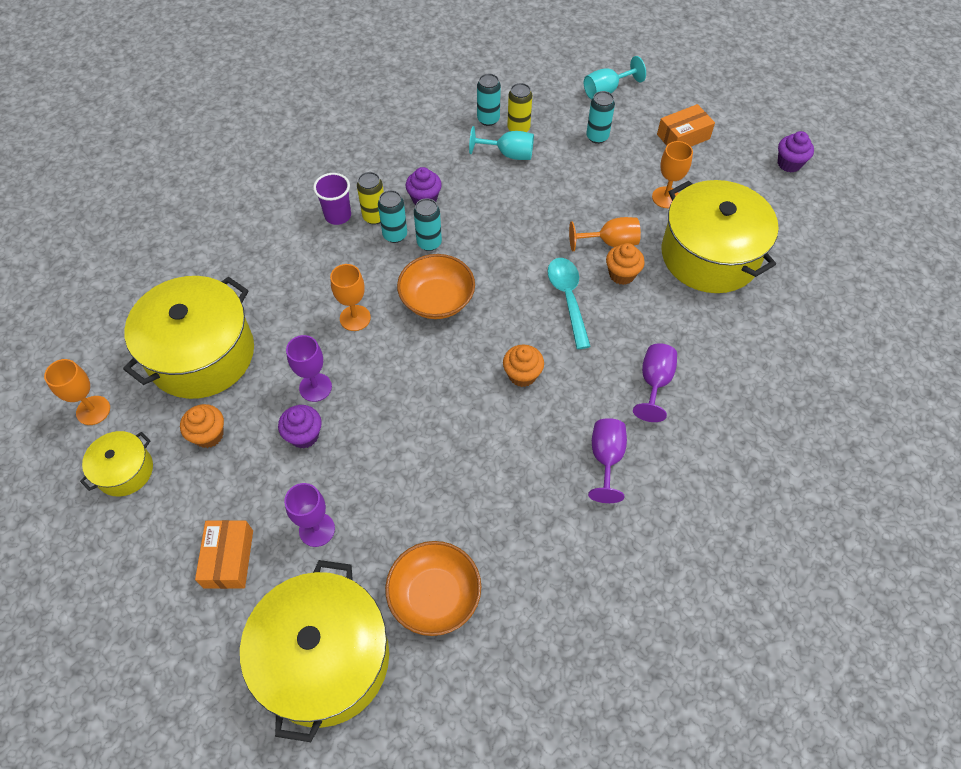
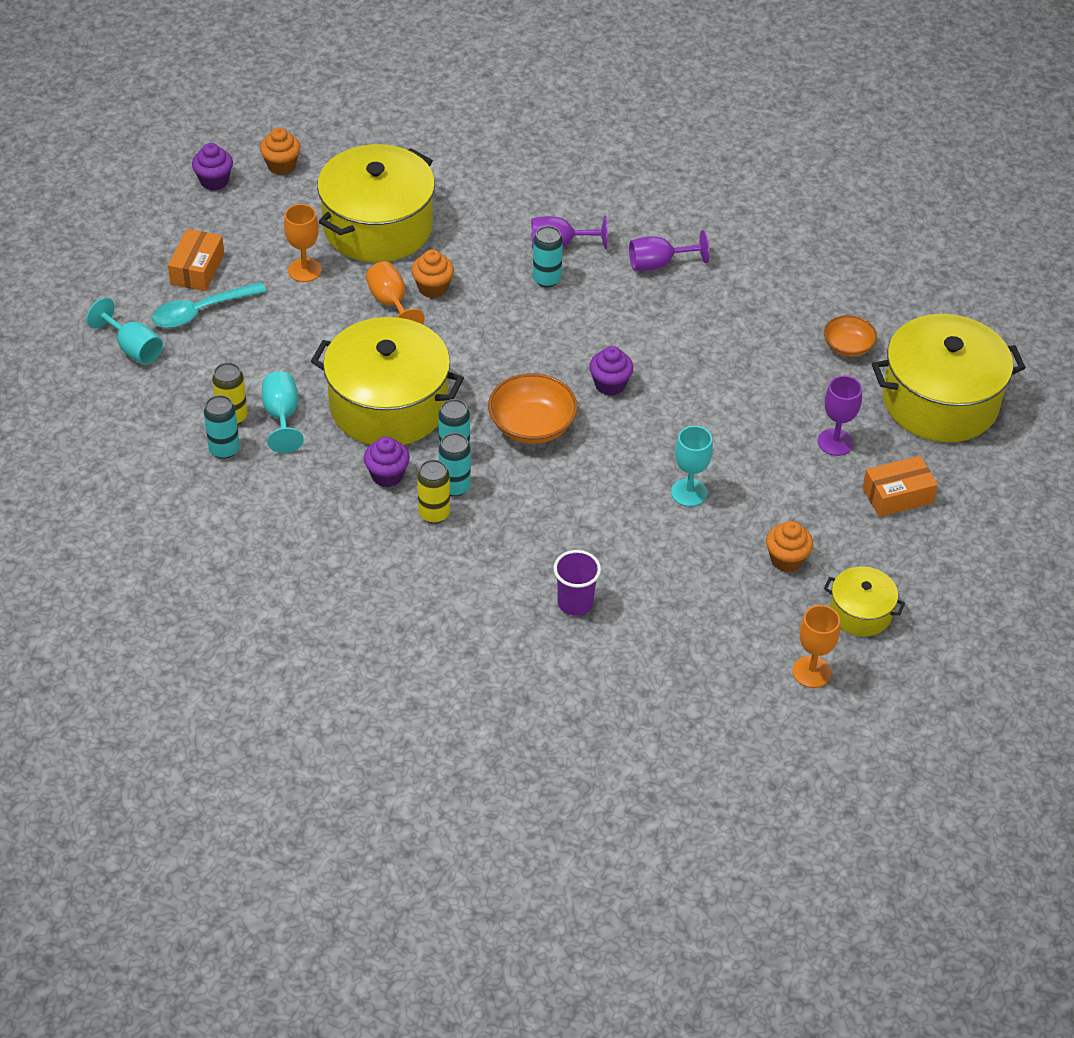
camera: 110 degrees left, 10 degrees down
yellow pot [123,276,254,399] -> yellow pot moved to [311,317,464,445]
purple cupcake [278,405,322,448] -> purple cupcake moved to [589,346,633,396]
purple goblet [286,335,332,402] -> turquoise goblet [671,426,713,507]
purple cup [313,173,351,225] -> purple cup moved to [553,550,601,616]
orange goblet [330,264,371,331] -> none
orange bowl [385,541,481,636] -> orange bowl [824,315,877,357], size x0.62
orange cupcake [503,345,544,387] -> orange cupcake moved to [260,127,300,175]
turquoise spoon [547,258,591,349] -> turquoise spoon moved to [151,282,267,328]
turquoise can [586,91,615,144] -> turquoise can moved to [533,226,563,288]
orange box [657,104,715,146] -> orange box turned 60 degrees clockwise [168,229,224,291]

